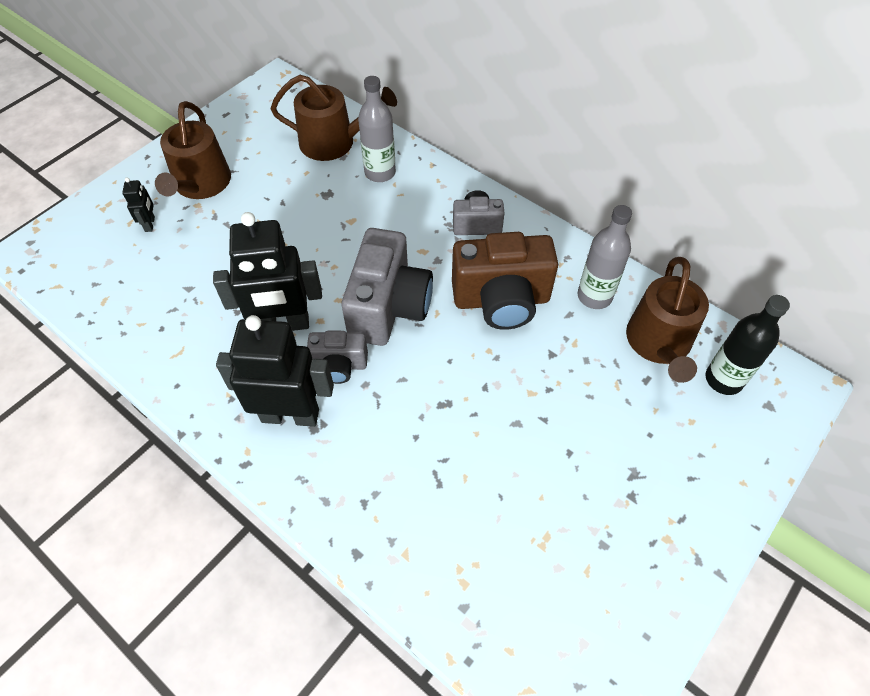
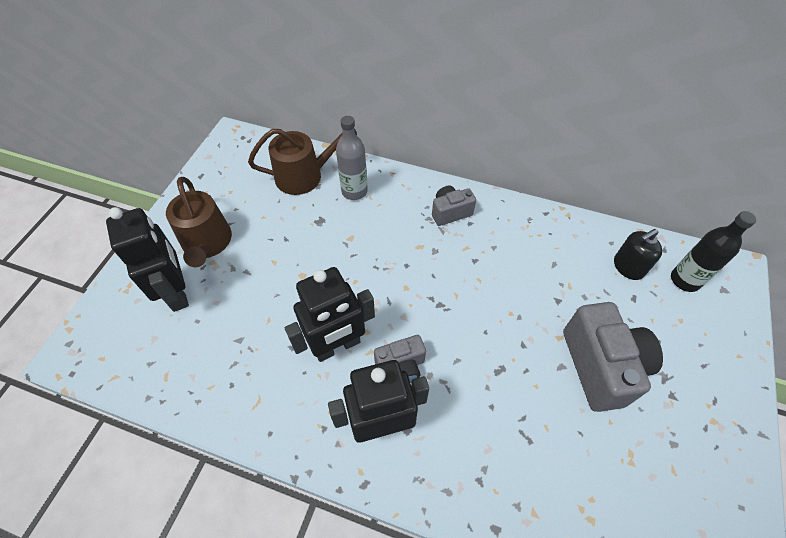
camera: 20 degrees left, 0 degrees up
black robot [122,177,155,232] -> black robot [106,207,189,312], size x2.30
grey camera [342,228,433,346] -> grey camera moved to [563,302,663,412]
brown camera [452,232,558,330] -> none
grey bottle [578,205,632,309] -> none
brown watering can [626,257,709,383] -> black soap dispenser [614,229,662,280]

